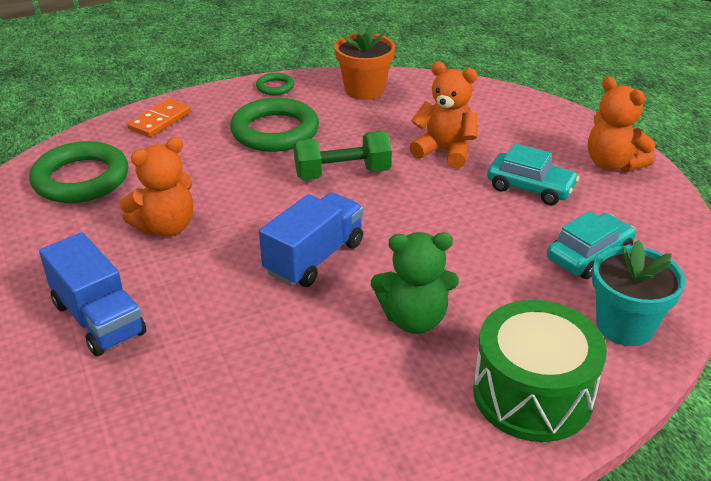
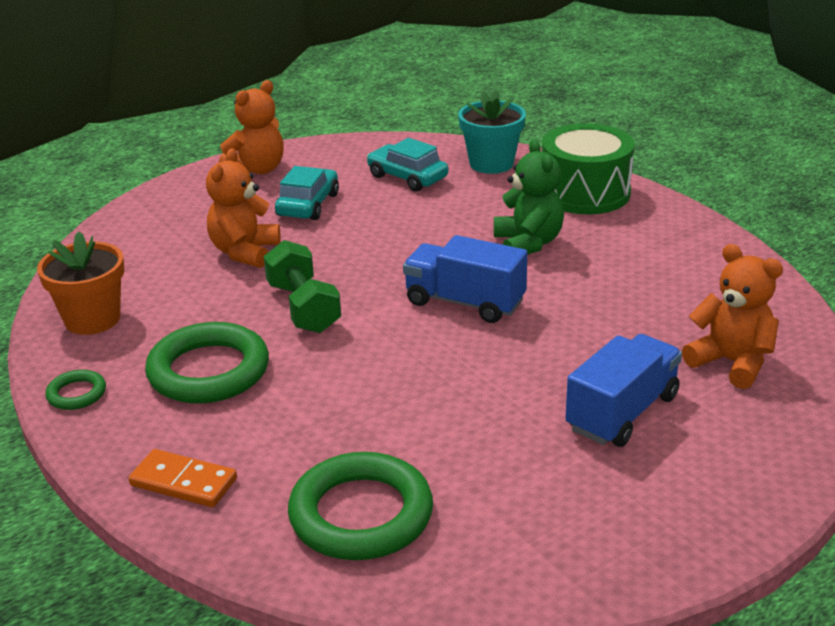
camera: 100 degrees left, 5 degrees down
orange teddy bear [120,137,193,236] -> orange teddy bear moved to [682,244,783,389]

